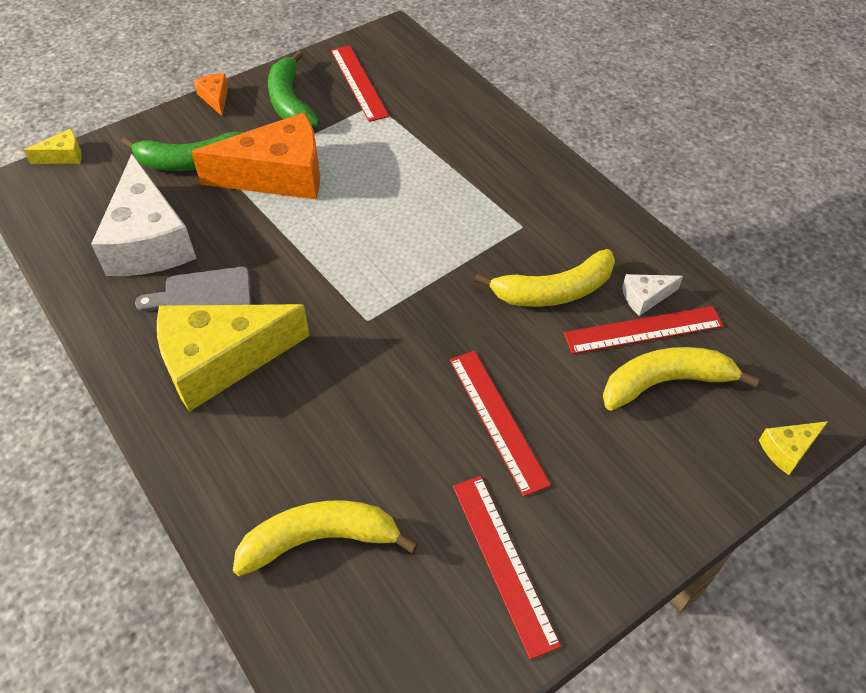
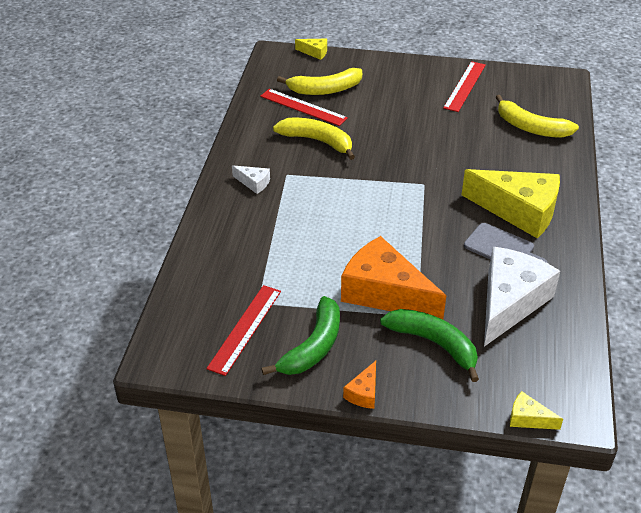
camera: 135 degrees left, 10 degrees down
red ruler [450,351,551,497] -> none
yellow banana [603,347,760,411] -> yellow banana turned 45 degrees counterclockwise [277,68,362,95]
white cheese [622,274,683,316] -> white cheese moved to [232,165,270,194]

